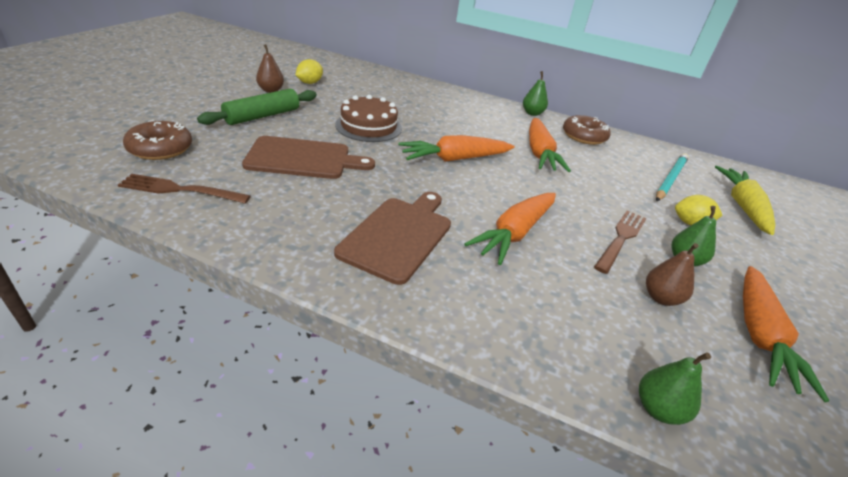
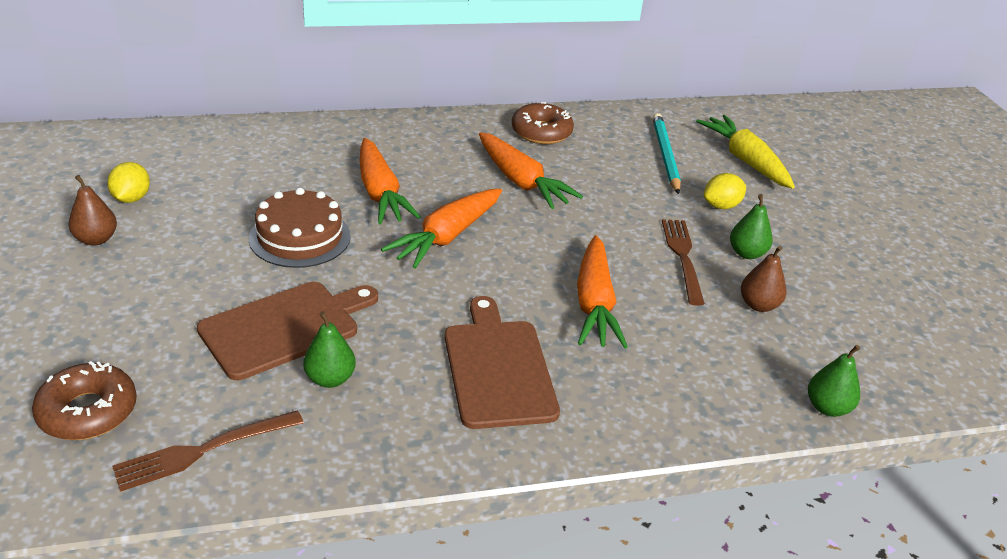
camera: 35 degrees left, 0 degrees up
green rolling pin [197,89,317,125] -> none
green pear [523,71,548,116] -> green pear moved to [303,311,356,388]
orange carrot [743,266,829,402] -> orange carrot moved to [359,138,421,224]

